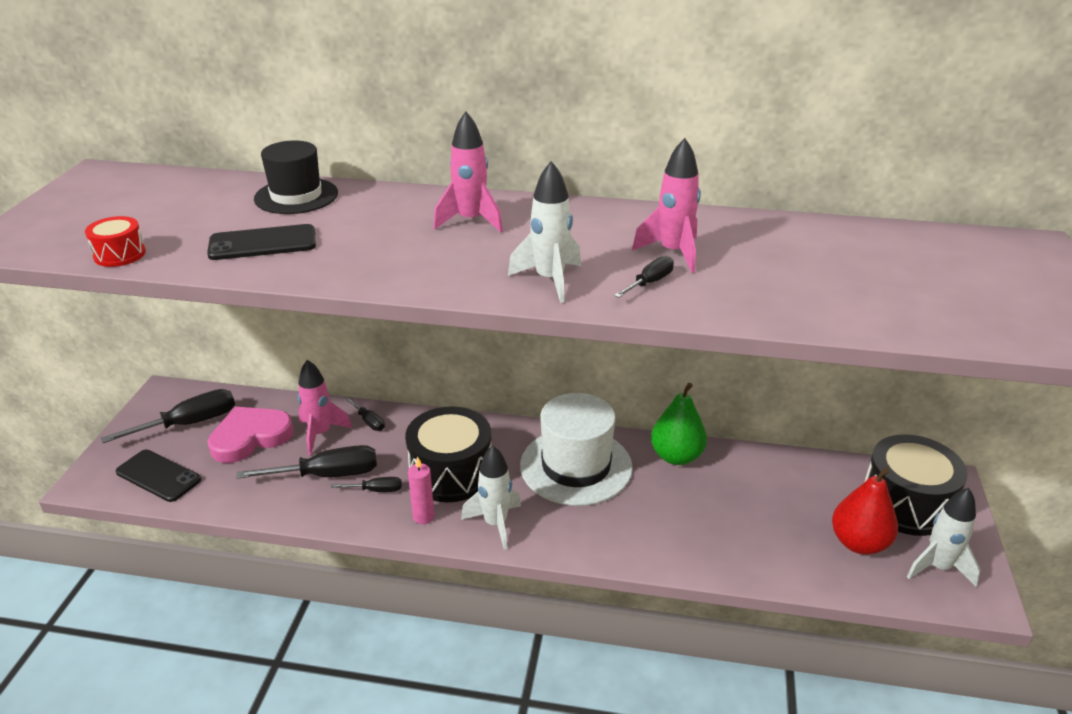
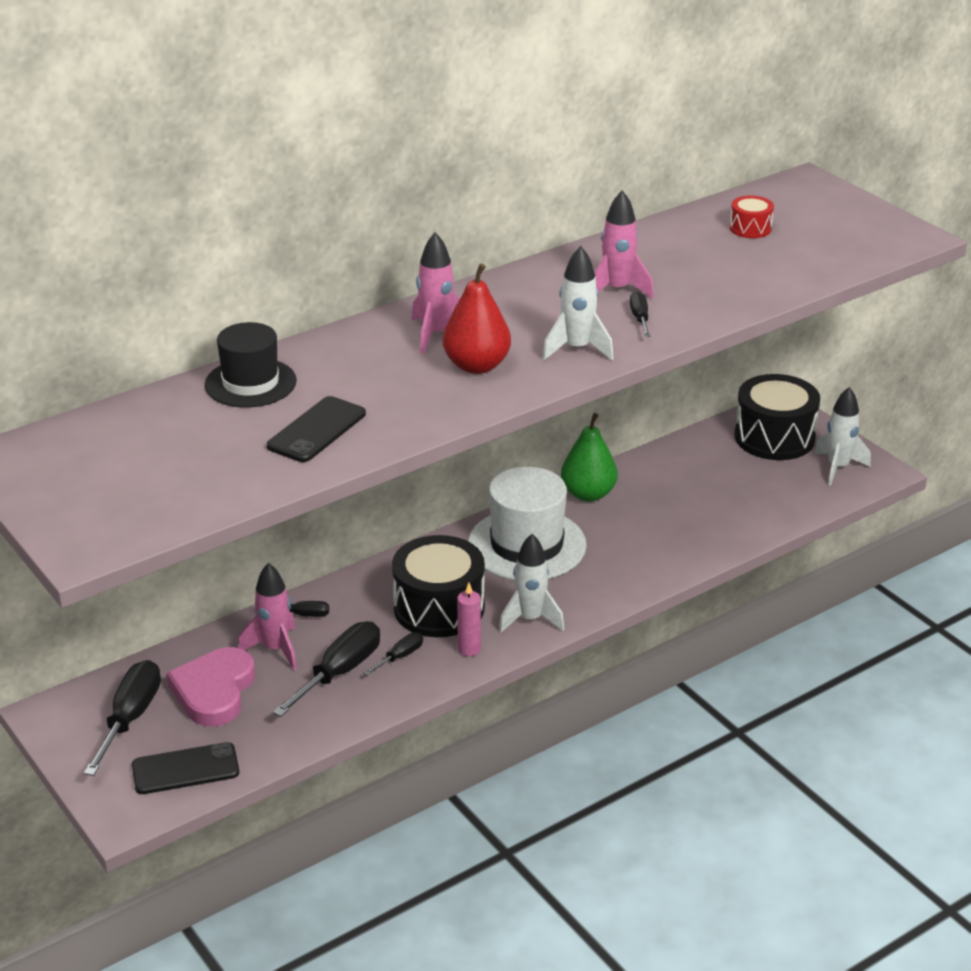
camera: 45 degrees left, 0 degrees up
red drum [85,216,146,267] -> red drum moved to [730,195,774,238]
red pear [832,467,898,555] -> red pear moved to [443,264,511,374]

